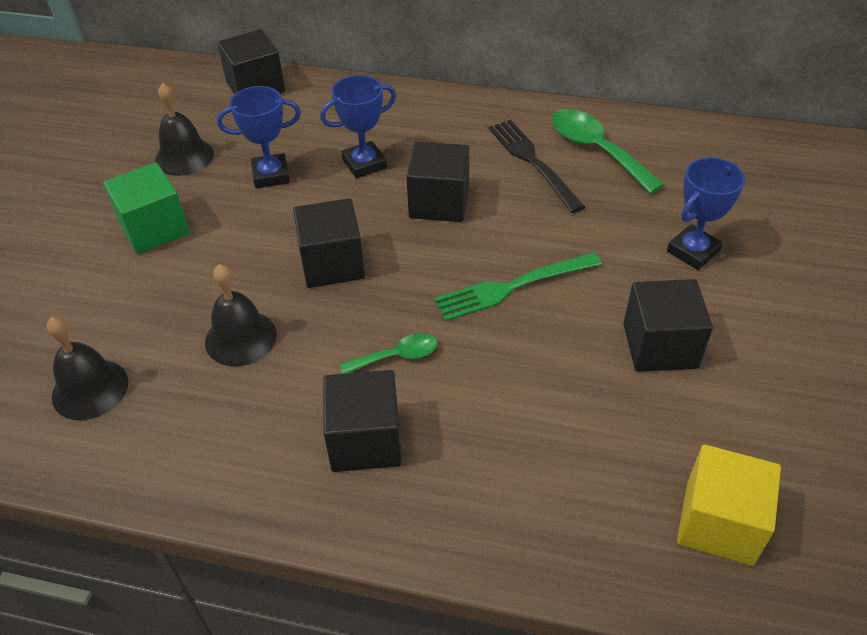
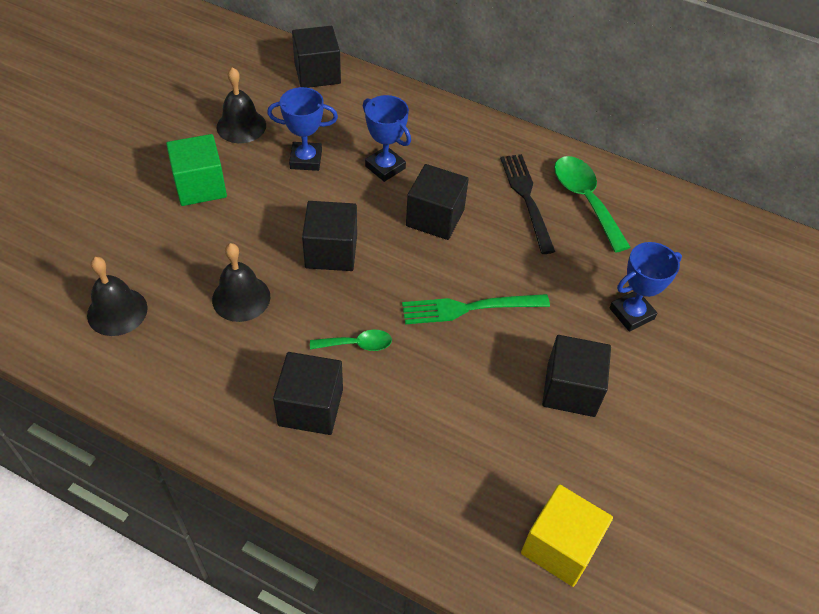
camera: 10 degrees right, 5 degrees up
blue trophy [320,75,396,179] -> blue trophy turned 60 degrees clockwise [363,95,411,182]

